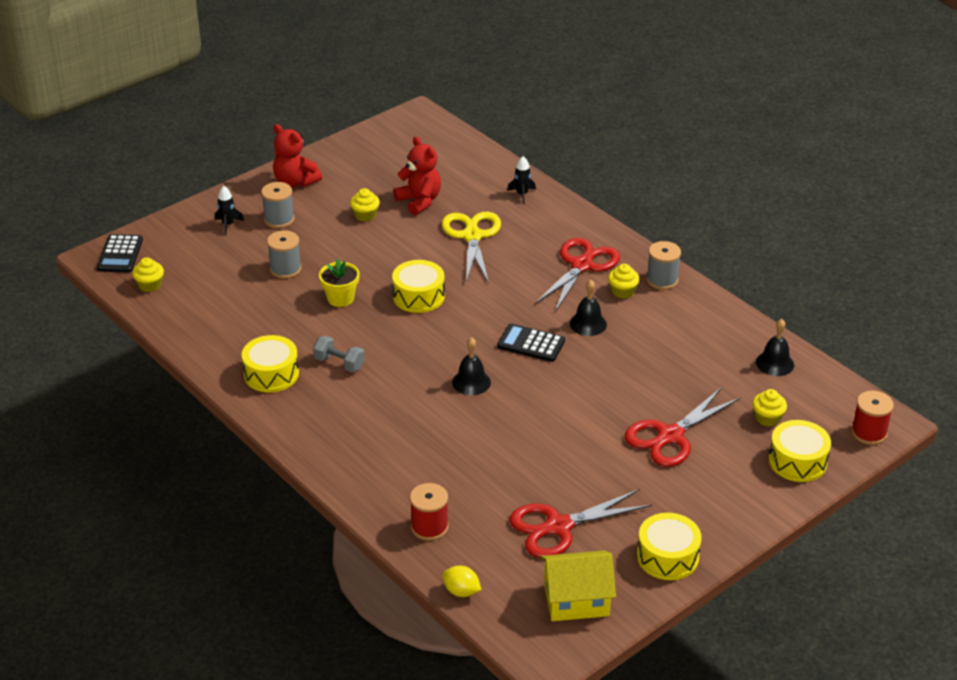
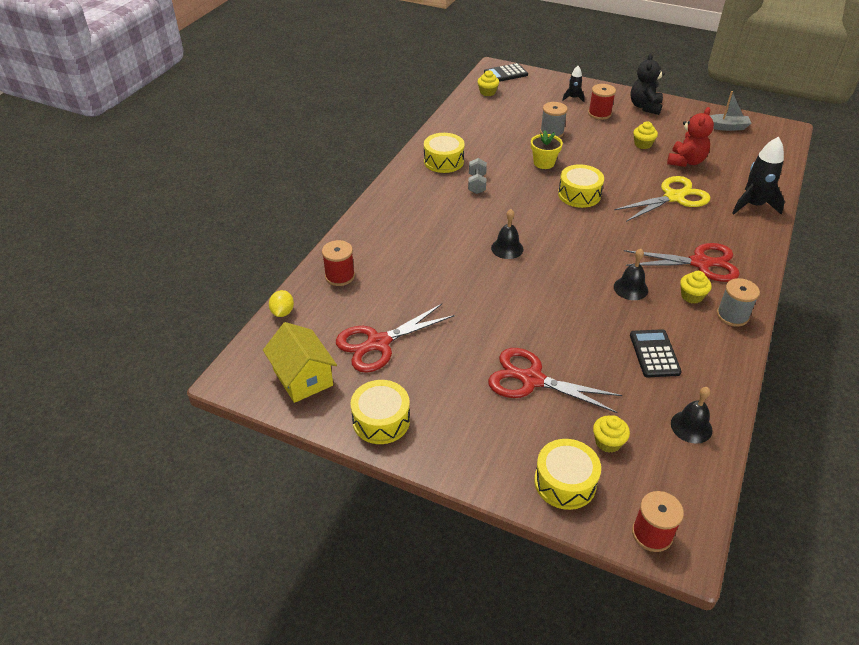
camera: 65 degrees right, 5 degrees up
grey spool [261,182,295,228] -> red spool [588,84,616,120]
red teddy bear [273,124,322,188] -> black teddy bear [630,53,665,115]
black calculator [497,324,565,362] -> black calculator moved to [630,329,682,377]
black rocket [507,156,536,204] -> black rocket [732,137,785,215], size x1.88
red scissors [510,489,652,558] -> red scissors turned 75 degrees counterclockwise [336,304,455,373]
none -> grey boat [710,91,752,131]

